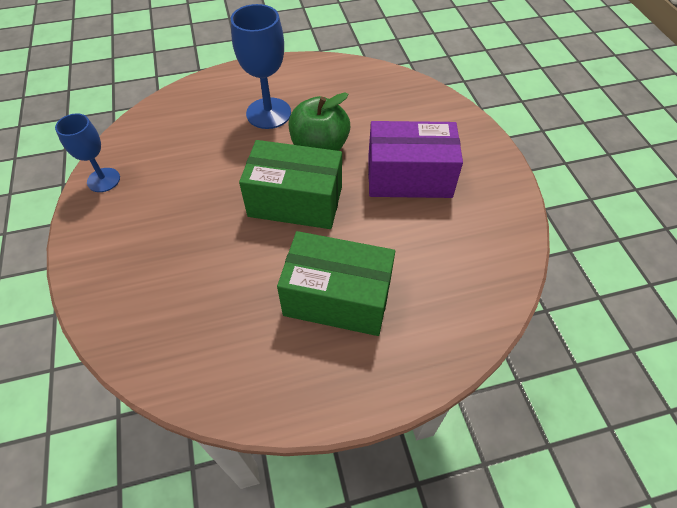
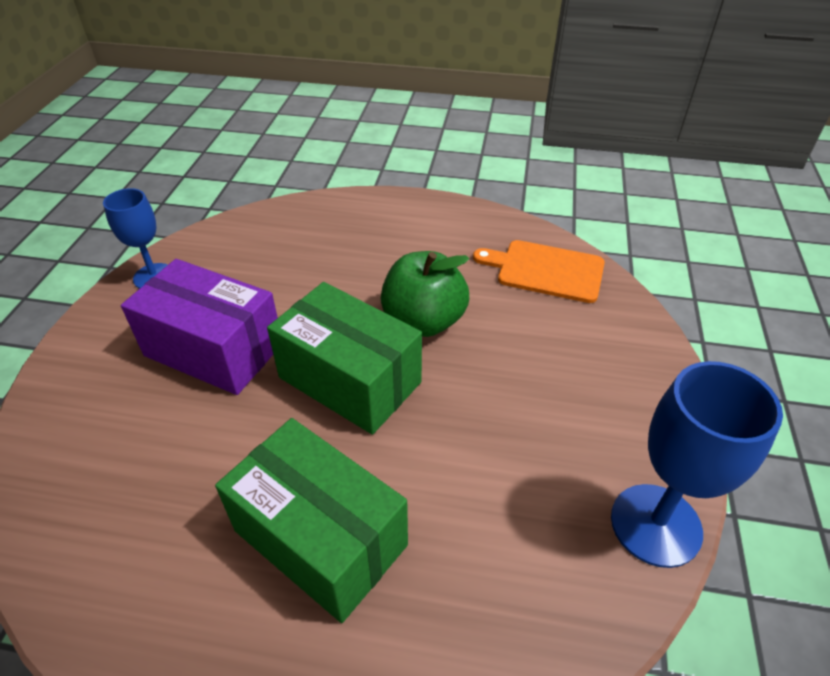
camera: 25 degrees right, 10 degrees down
blue goblet [231,4,291,129] -> blue goblet moved to [611,361,783,568]
purple box [368,121,463,198] -> purple box moved to [121,259,278,395]
none -> orange cutting board [473,240,605,303]

